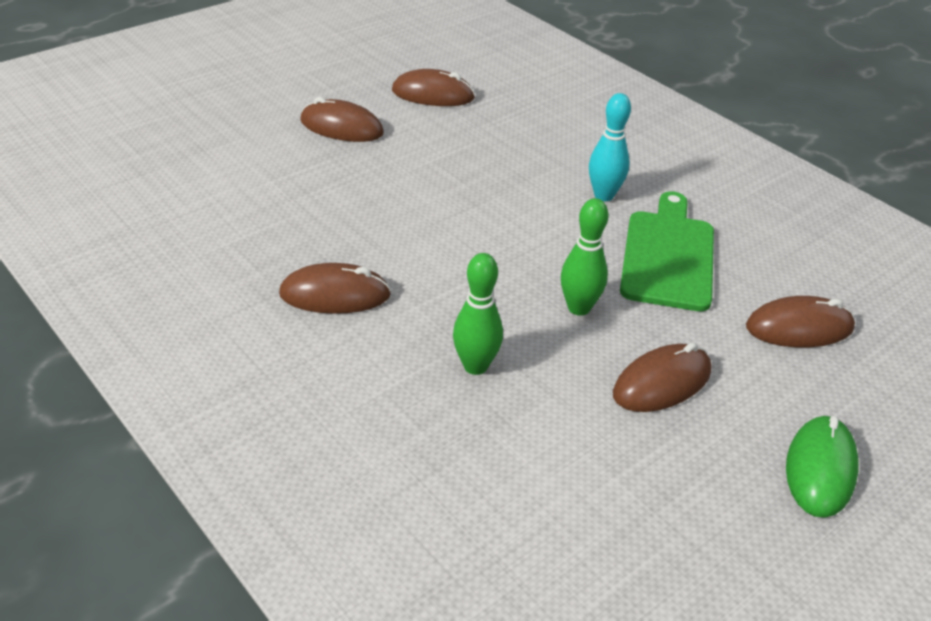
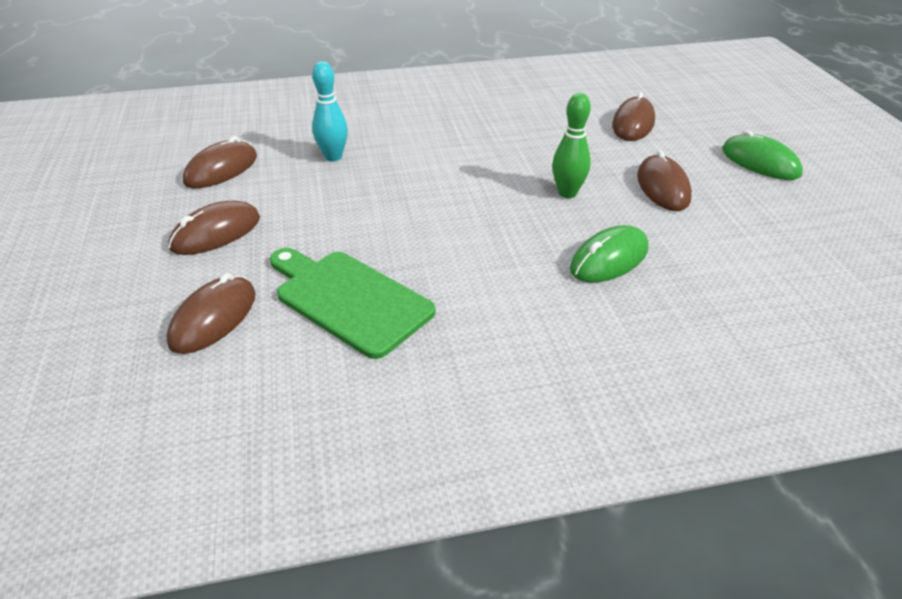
camera: 60 degrees left, 0 degrees up
brown mouse [279,263,391,314] -> brown mouse moved to [166,273,256,354]
green bowling pin [453,253,503,375] -> green mouse [570,225,648,282]
turquoise bowling pin [589,93,631,201] -> turquoise bowling pin moved to [312,61,348,162]
green cutting board [620,191,714,311] -> green cutting board moved to [270,248,435,359]

